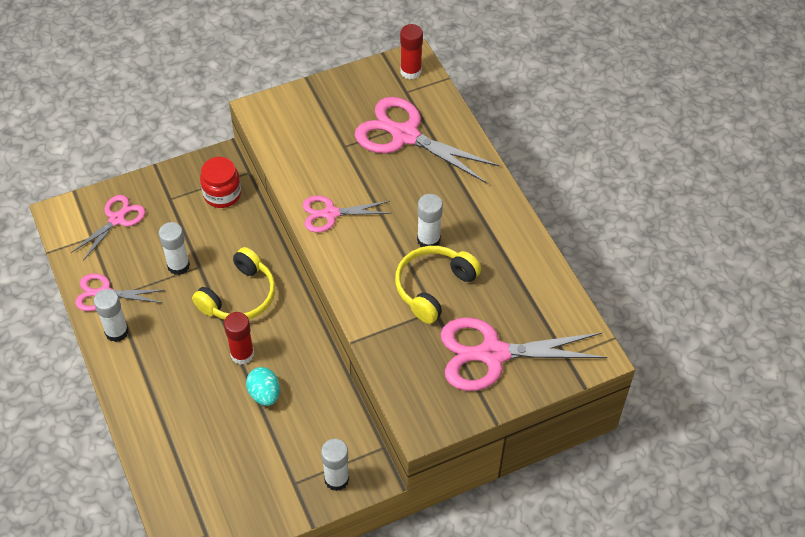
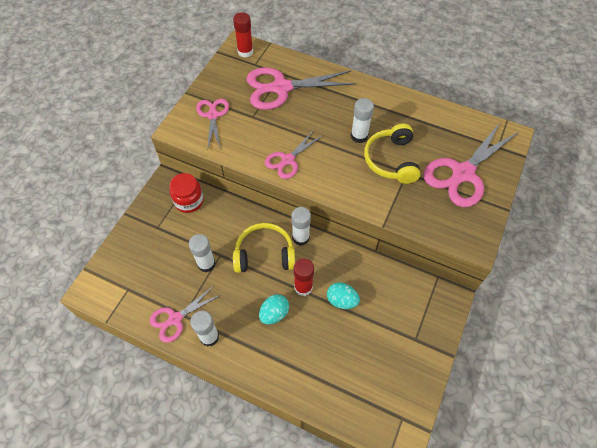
camera: 40 degrees left, 5 degrees up
pink scissors [71,195,145,261] -> pink scissors moved to [196,99,229,148]
yellow headphones [192,247,275,320] -> yellow headphones turned 90 degrees counterclockwise [233,223,295,273]
white glue stick [321,439,349,491] -> white glue stick moved to [291,207,311,246]
none -> turquoise egg [259,294,289,324]

